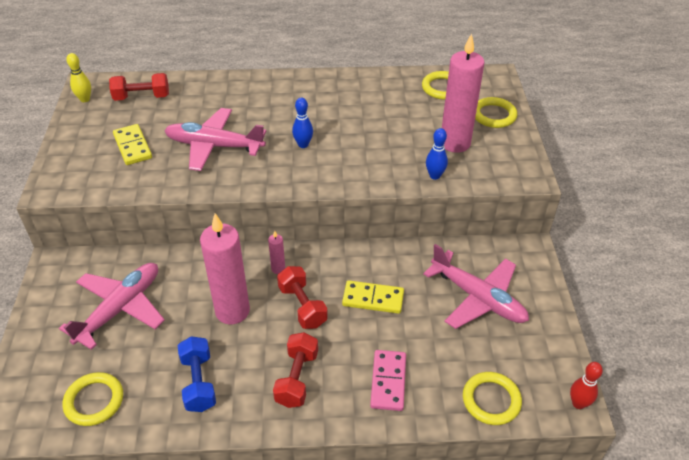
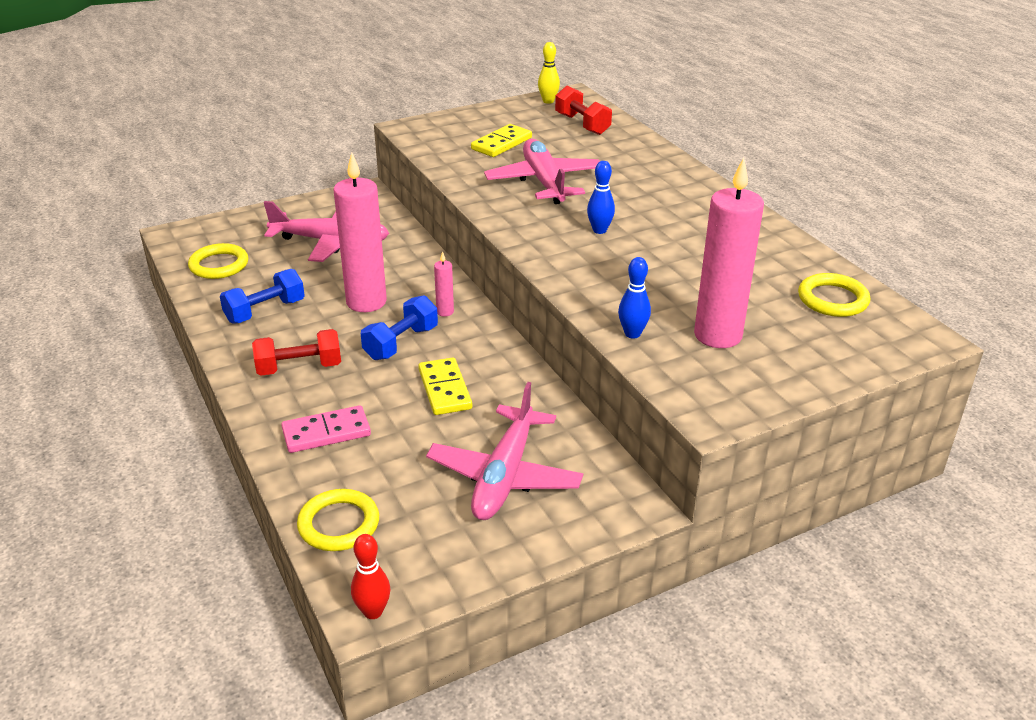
camera: 65 degrees right, 10 degrees down
red dumbbell [277,266,328,329] -> blue dumbbell [361,295,438,360]
yellow ring [475,97,518,128] -> none

